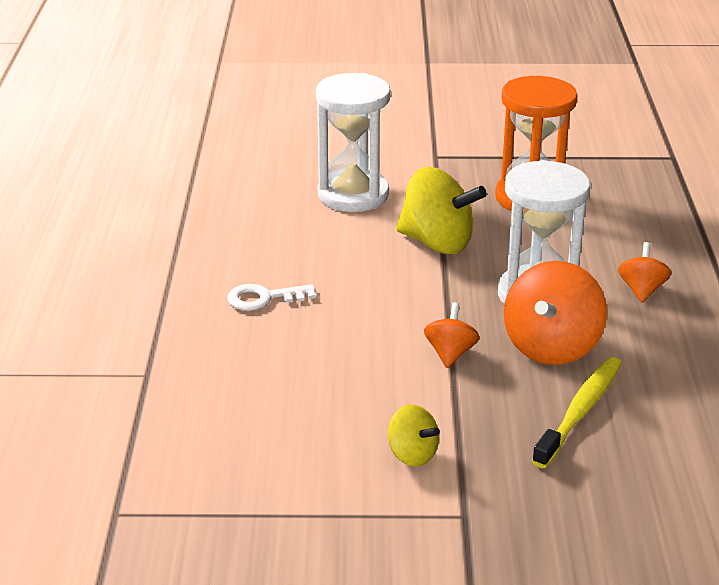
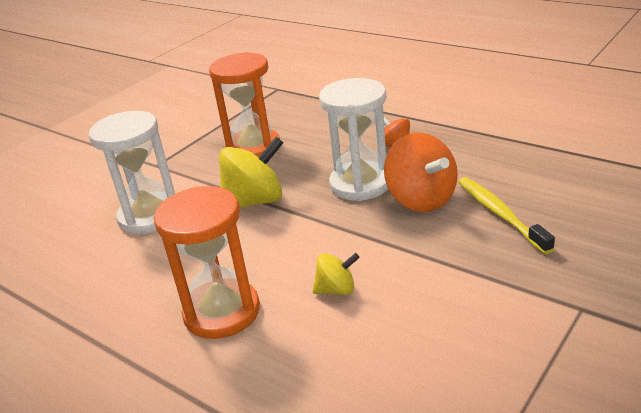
camera: 50 degrees left, 0 degrees up
white key [227,284,316,311] -> orange hourglass [154,186,260,339]
yellow spinning top [388,404,440,467] -> yellow spinning top moved to [312,253,360,295]
orange spinning top [424,302,480,368] -> none

